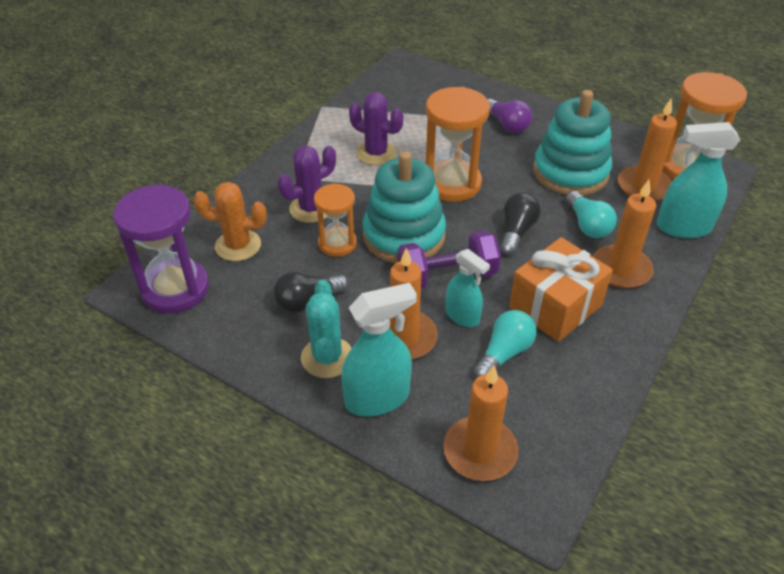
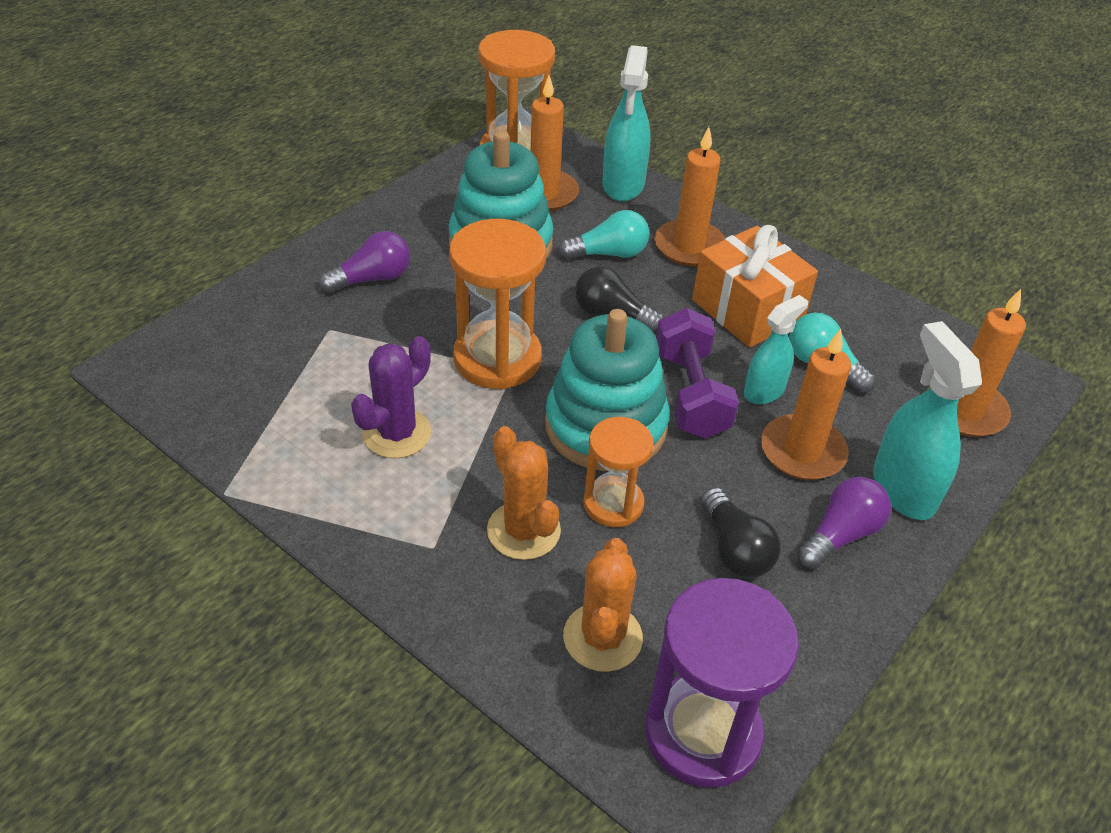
camera: 85 degrees left, 0 degrees up
purple cactus [278,146,336,223] -> orange cactus [487,426,561,560]
turquoise cactus [301,280,352,378] -> purple light bulb [797,477,891,569]

